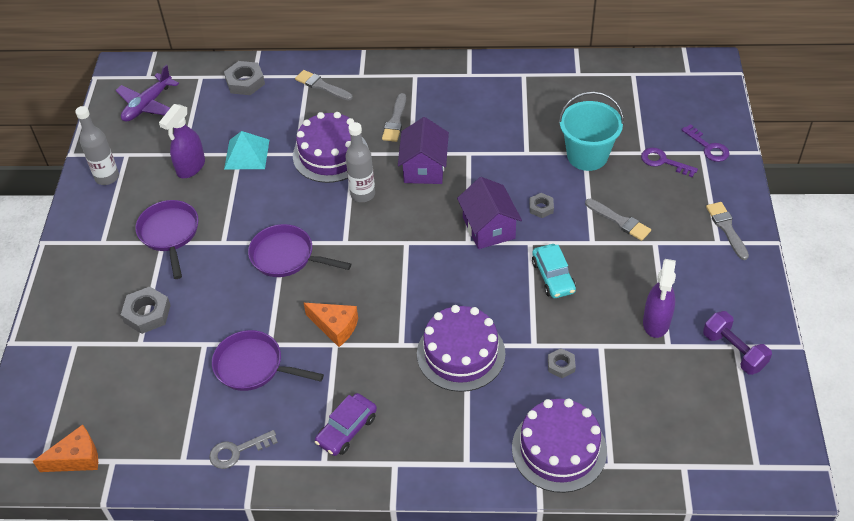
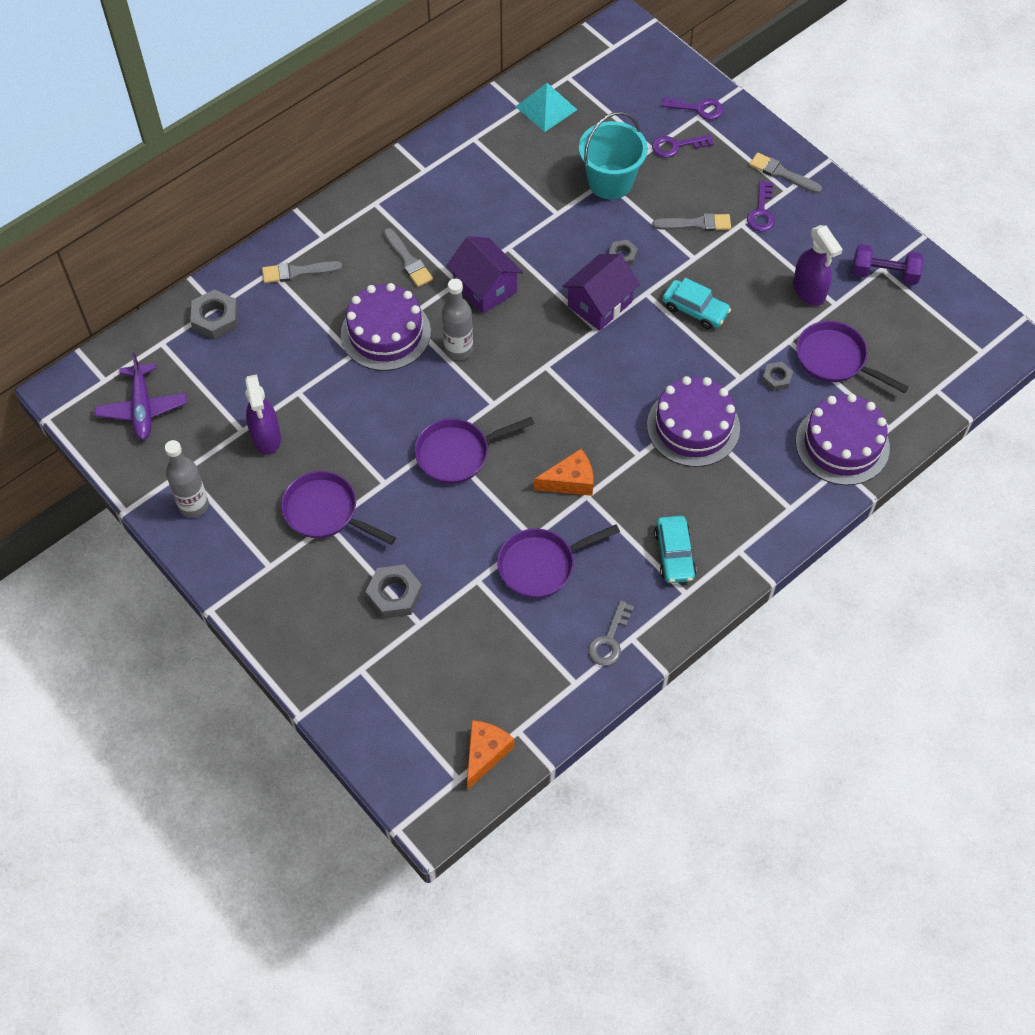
camera: 45 degrees left, 10 degrees up
turquoise pyramid [224,131,269,169] -> turquoise pyramid moved to [515,83,577,132]
purple car [315,393,377,456] -> turquoise car [654,516,696,583]
purple house [457,177,522,249] -> purple house turned 75 degrees counterclockwise [563,254,640,331]
none -> purple key [747,181,775,232]
none -> purple pan [796,321,909,393]

